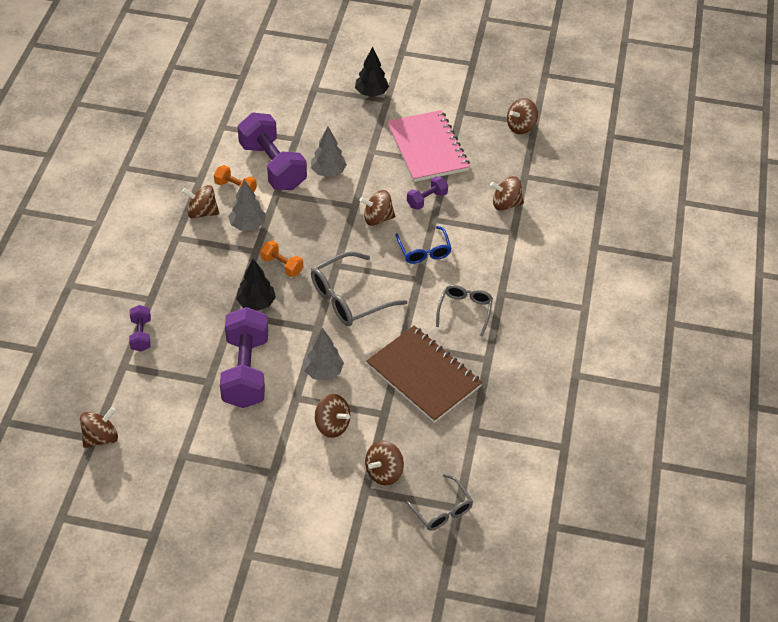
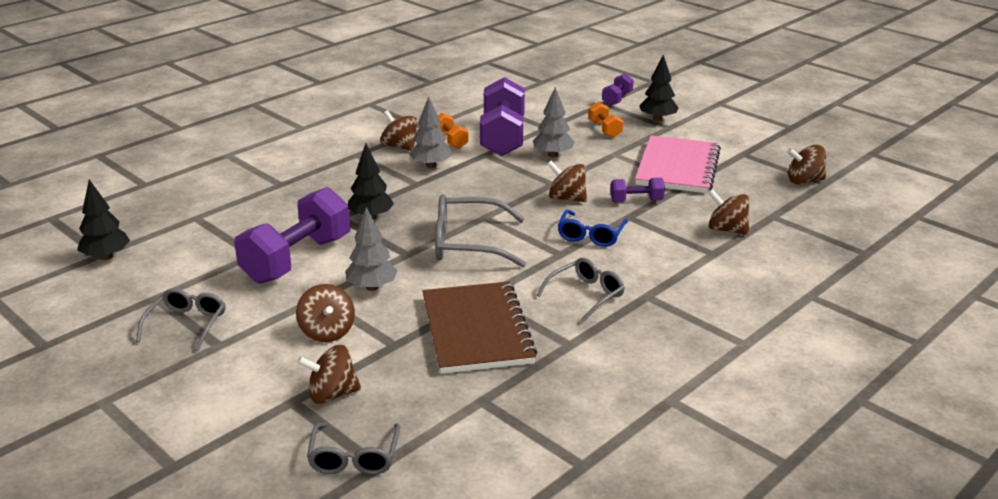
camera: 35 degrees right, 20 degrees down
brown spinning top [80,407,118,448] -> black tree [77,180,130,260]
purple dumbbell [129,305,151,352] -> purple dumbbell moved to [602,73,634,106]
orange dumbbell [260,241,303,277] -> orange dumbbell moved to [588,102,623,138]
none -> grey glasses [136,288,226,351]

